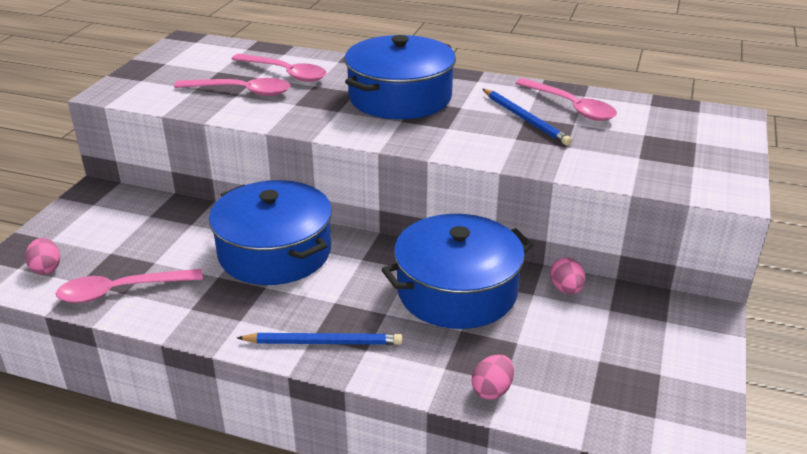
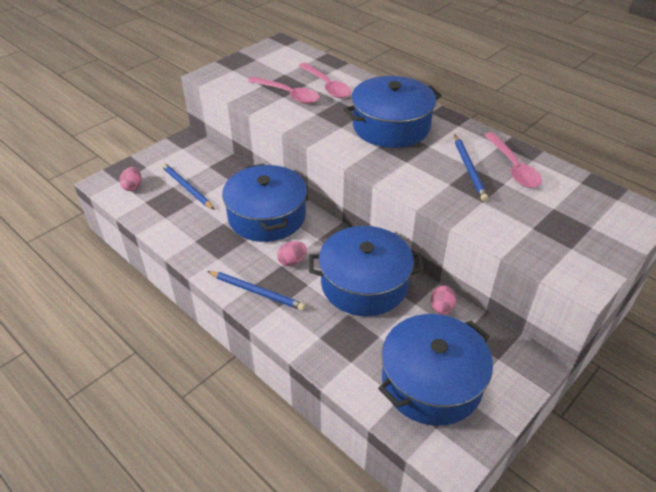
camera: 25 degrees right, 10 degrees up
pink spoon [56,269,203,303] -> none
pink egg [472,354,514,400] -> pink egg moved to [277,241,307,266]
none -> blue pencil [161,163,215,210]
none -> blue pot [378,314,493,426]

